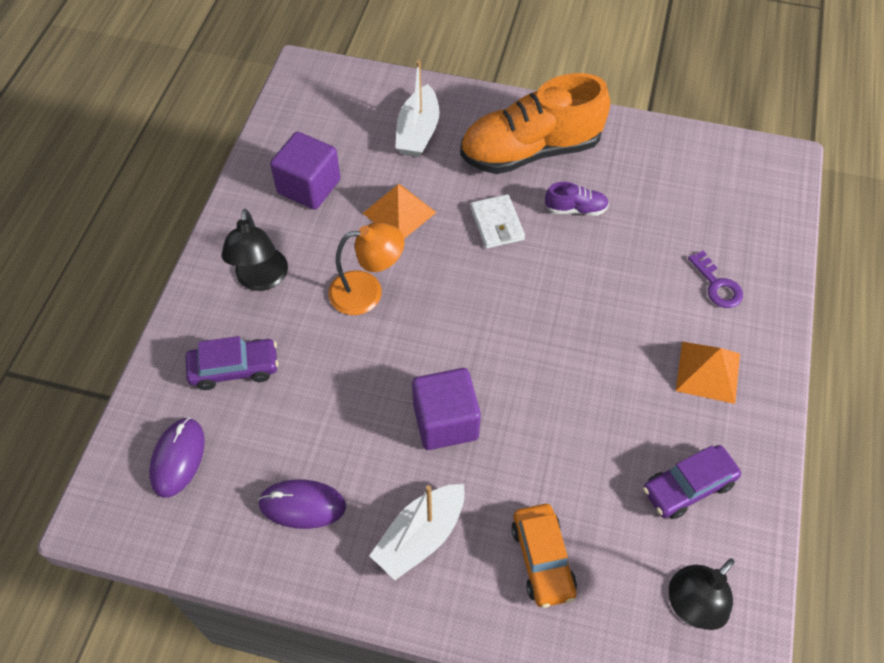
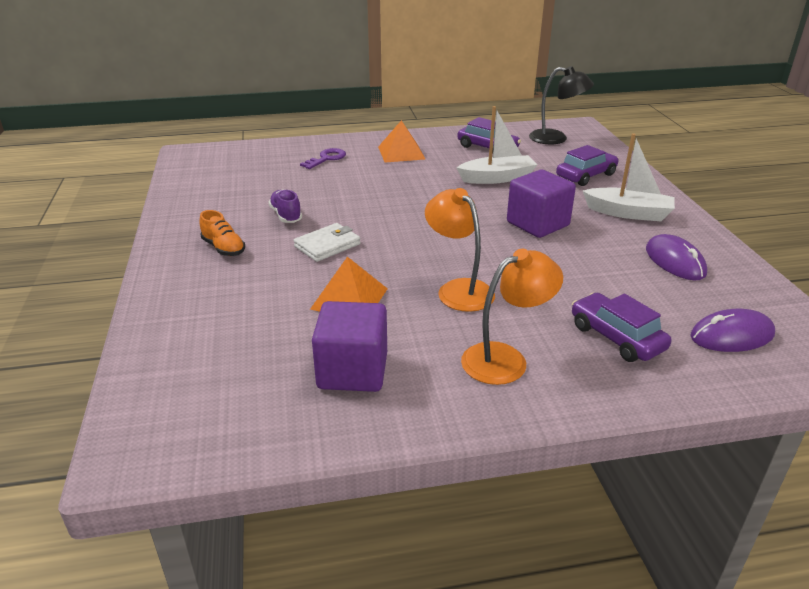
camera: 115 degrees left, 25 degrees down
black lamp [221,209,288,291] -> orange lamp [461,249,563,385]
white boat [395,60,440,157] -> white boat moved to [457,106,538,184]
orange shoe [460,73,610,174] -> orange shoe [199,210,245,256], size x0.41
orange car [511,504,577,608] -> purple car [556,145,619,186]

